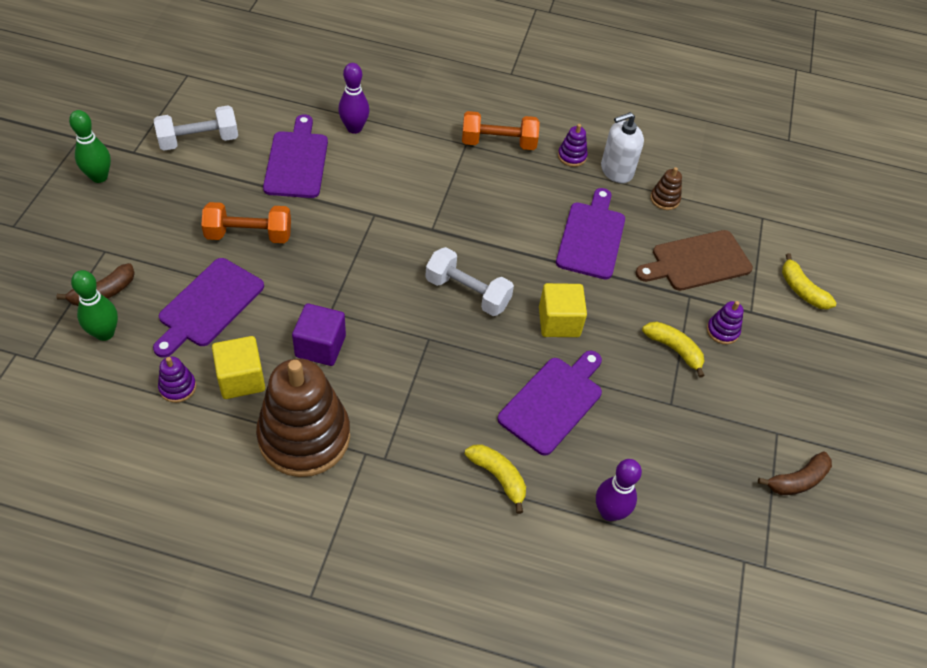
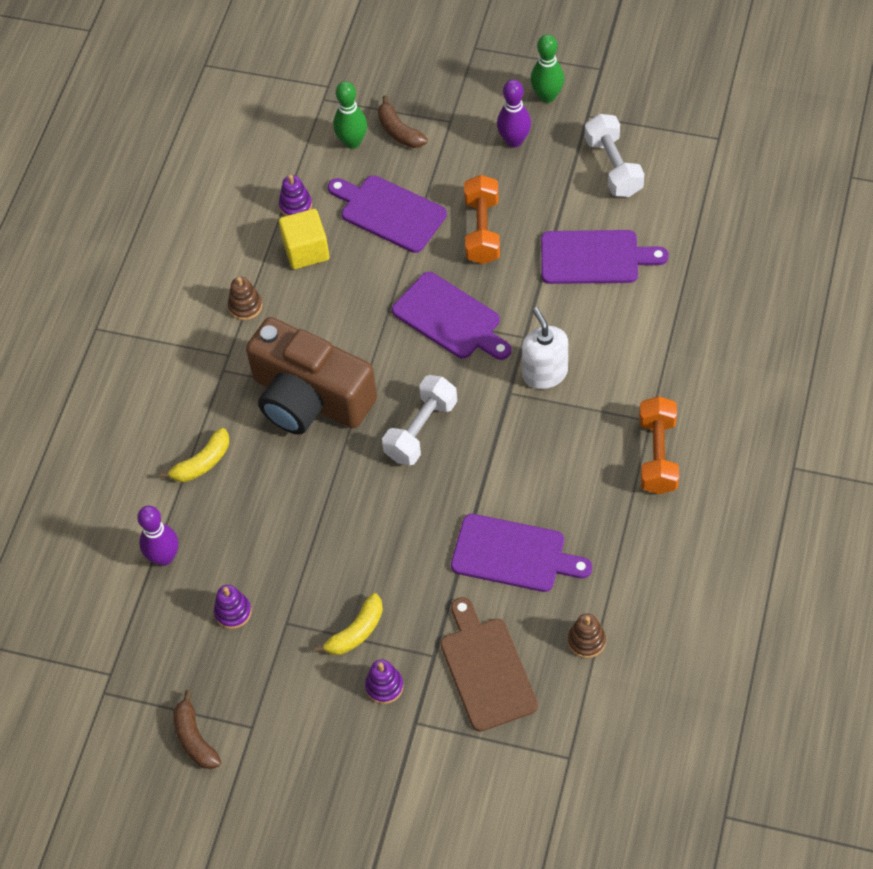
camera: 100 degrees right, 5 degrees up
brown stacking toy [256,358,350,477] -> brown stacking toy [228,277,262,320], size x0.41
purple cube [292,303,346,366] -> none
purple bowling pin [338,63,369,134] -> purple bowling pin moved to [497,80,531,147]
purple cutting board [497,351,602,456] -> purple cutting board moved to [392,272,511,360]
yellow cube [539,283,587,337] -> none
purple stacking toy [558,124,588,167] -> purple stacking toy moved to [214,585,252,629]
white soap dispenser [601,112,644,183] -> white soap dispenser moved to [522,307,568,389]
yellow banana [782,253,836,310] -> none
none -> brown camera [246,317,377,434]

